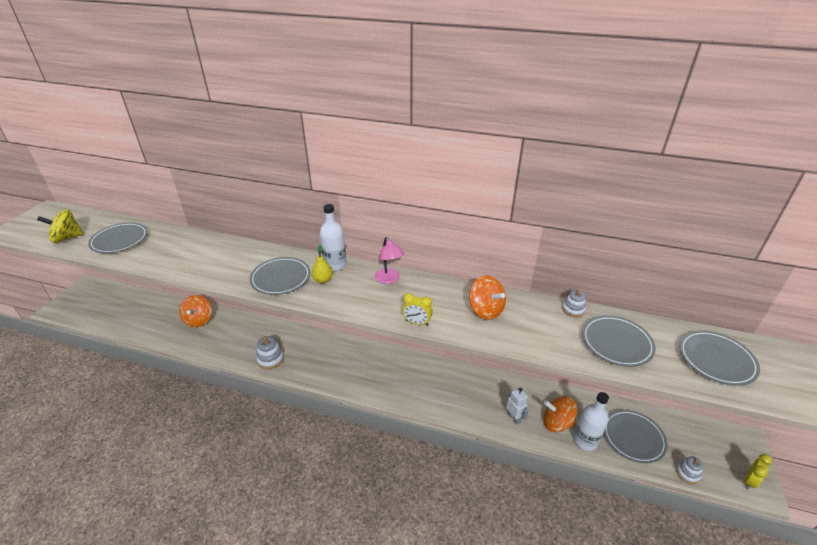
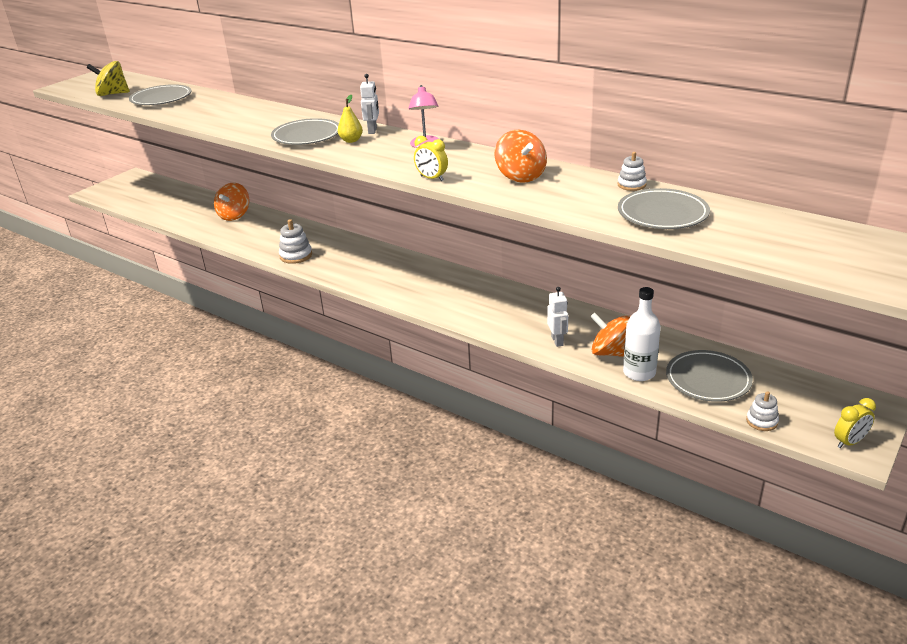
camera: 20 degrees right, 5 degrees down
white bottle [320,204,347,271] -> white robot [360,74,379,134]
grey plate [679,330,760,386] -> none

